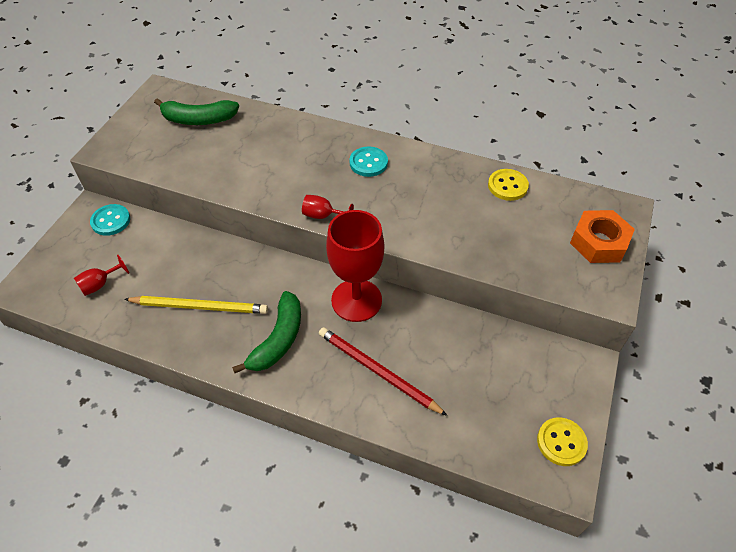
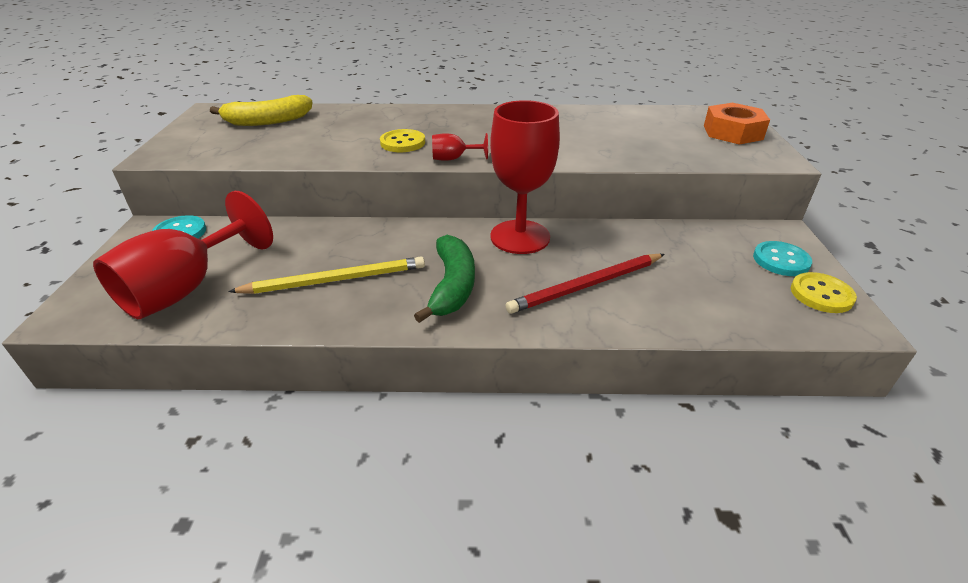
camera: 20 degrees left, 15 degrees down
red goblet [74,255,129,296] -> red goblet [93,191,273,319], size x2.28
green banana [154,98,239,125] -> yellow banana [210,95,312,126]
red pencil [319,327,448,416] -> red pencil turned 45 degrees counterclockwise [506,254,665,314]
turquoise button [349,147,388,177] -> turquoise button moved to [753,241,812,276]
yellow button [488,169,529,201] -> yellow button moved to [380,129,425,152]

